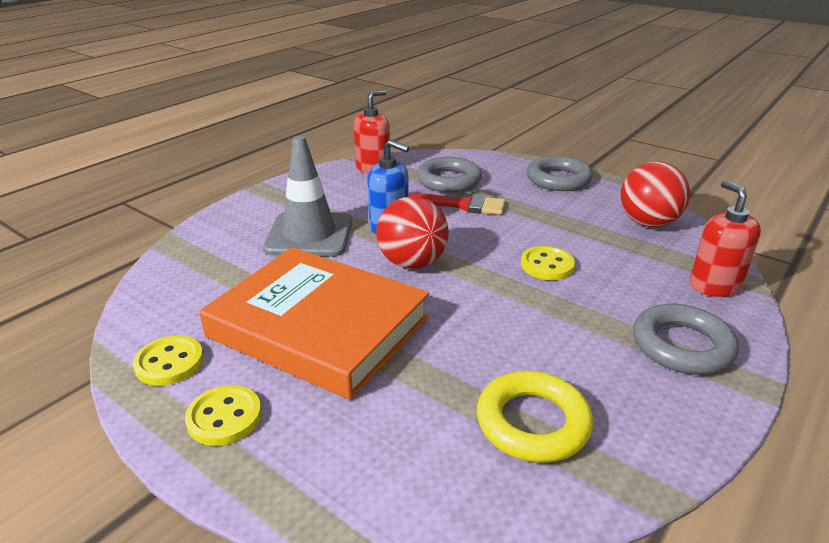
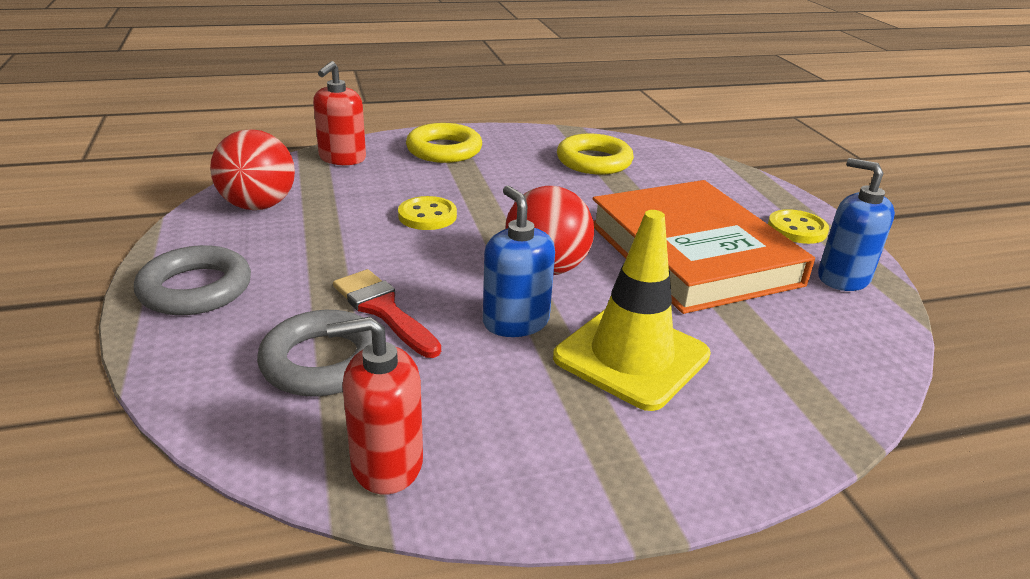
camera: 145 degrees left, 0 degrees up
yellow button [133,335,204,386] -> blue soap dispenser [818,158,895,291]
grey traffic cone [263,136,352,257] -> yellow traffic cone [553,210,711,411]
grey ring [633,304,739,375] -> yellow ring [406,123,482,163]

